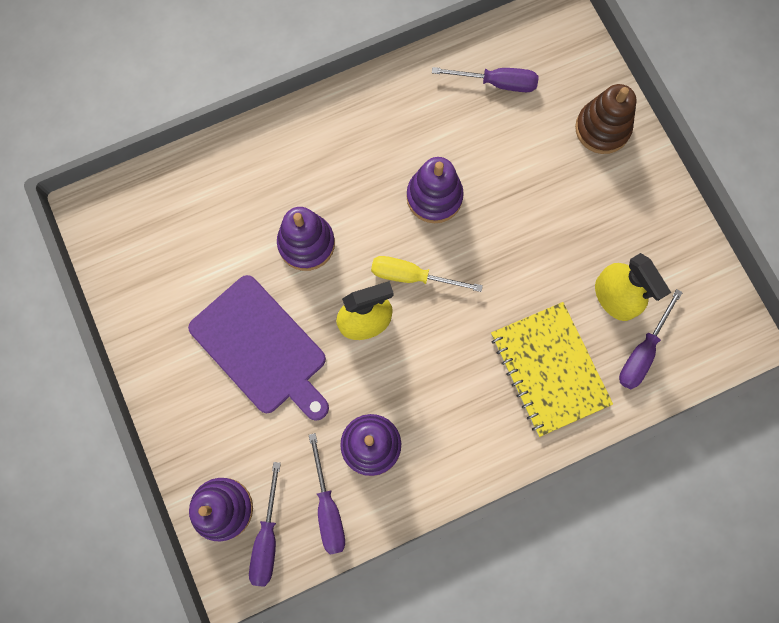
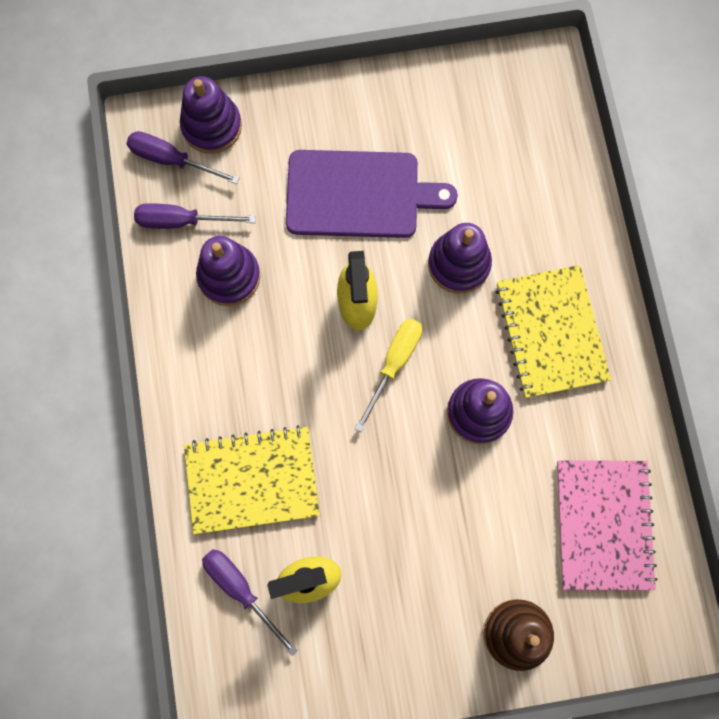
camera: 105 degrees right, 0 degrees up
purple cutting board [188,275,329,421] -> purple cutting board turned 150 degrees counterclockwise [286,150,458,238]
purple screwdriver [432,67,538,92] -> pink notebook [557,460,658,590]
none -> yellow notebook [495,265,611,398]

